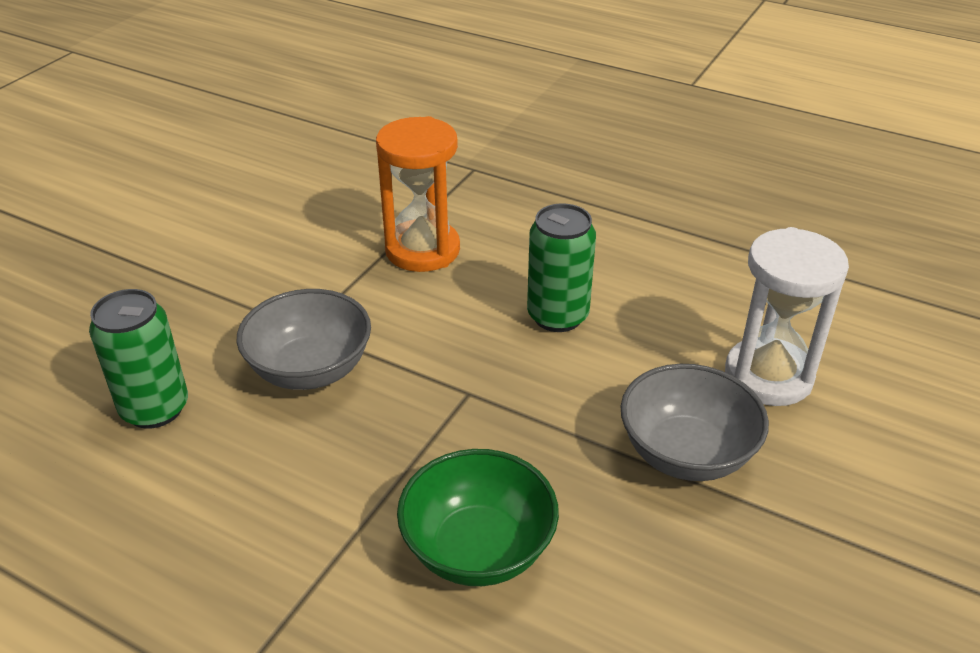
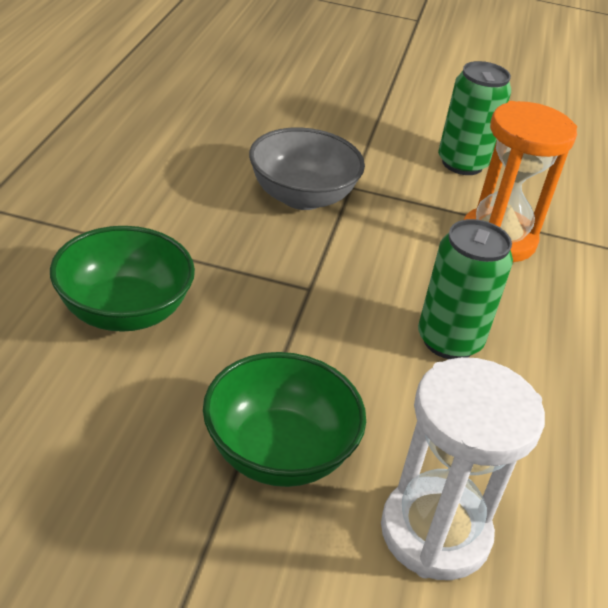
camera: 70 degrees right, 0 degrees up
green can [89,289,188,429] -> green can moved to [438,61,511,175]
grey bowl [620,364,769,481] -> green bowl [203,352,366,487]

